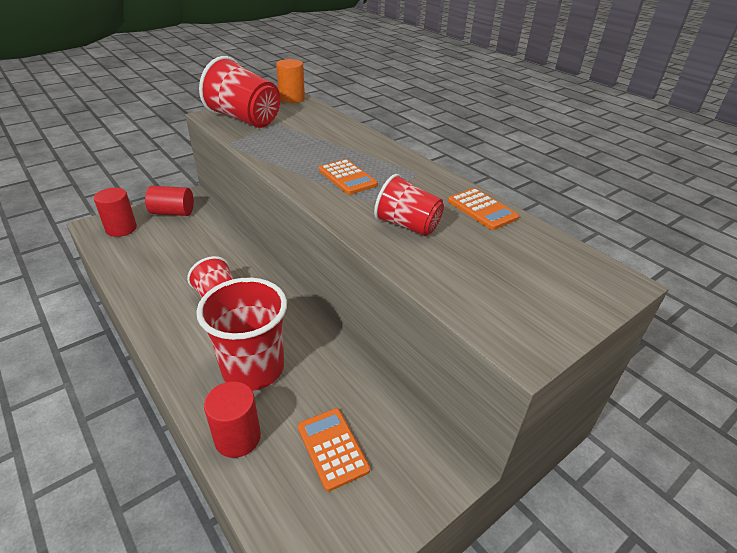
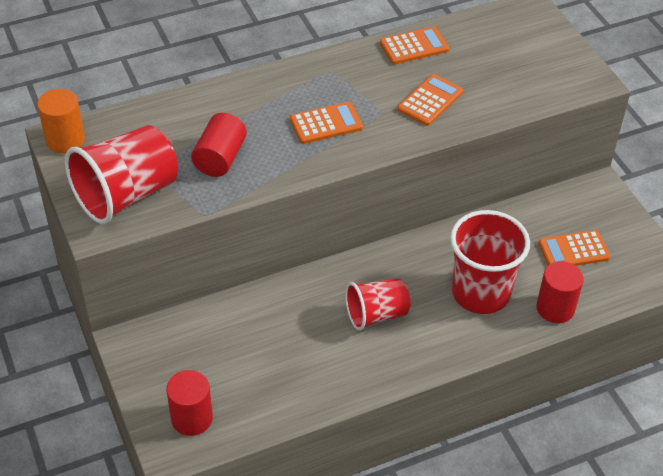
camera: 75 degrees left, 10 degrees up
red cylinder [145,186,194,216] -> red cylinder moved to [191,113,247,177]
red cup [374,174,444,236] -> orange calculator [397,74,463,126]

